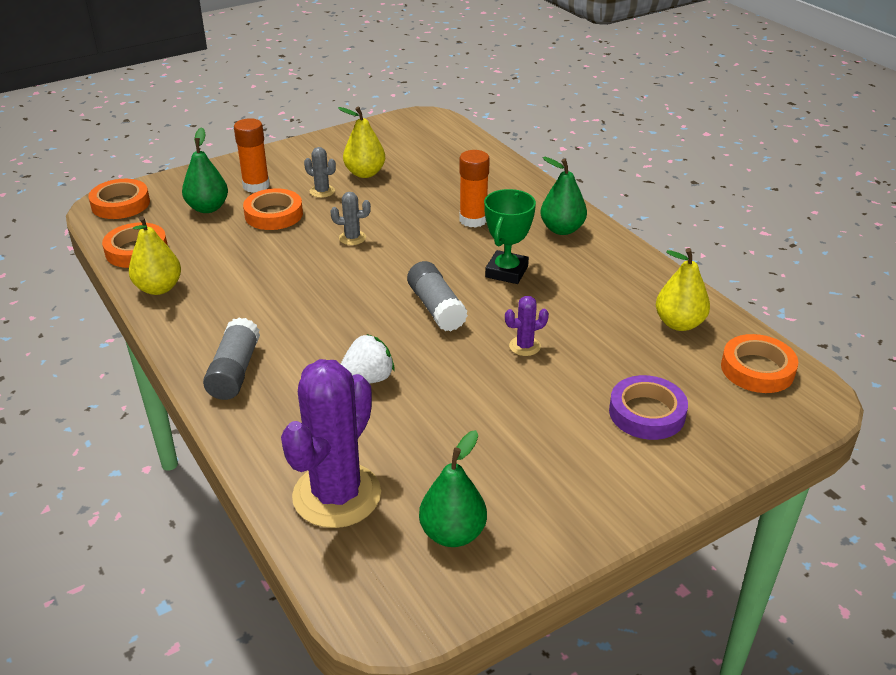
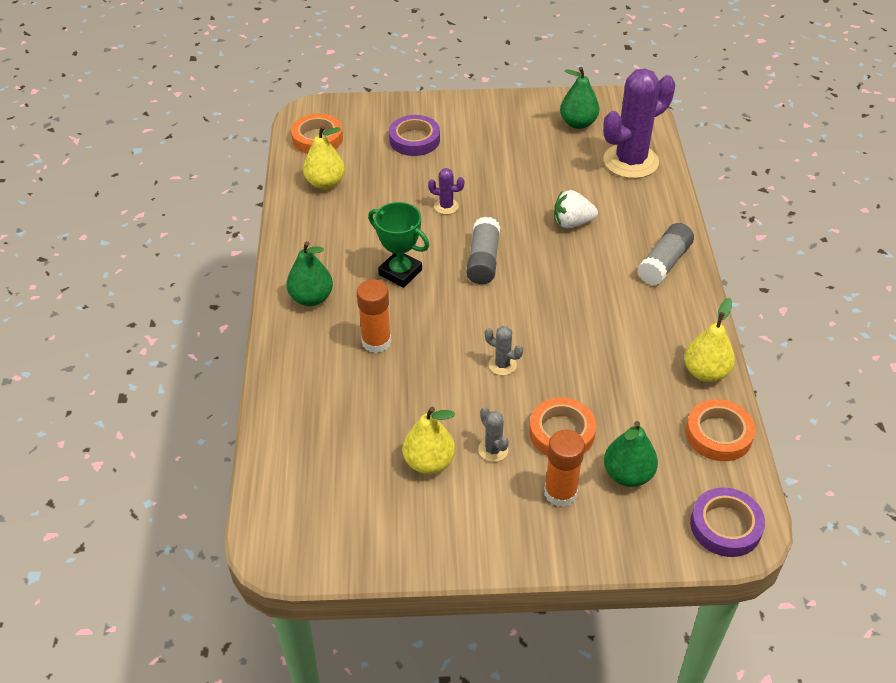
camera: 150 degrees left, 10 degrees up
orange tape [88,179,150,219] -> purple tape [690,488,765,557]
green trophy [484,189,536,284] -> green trophy turned 75 degrees clockwise [368,202,429,288]

